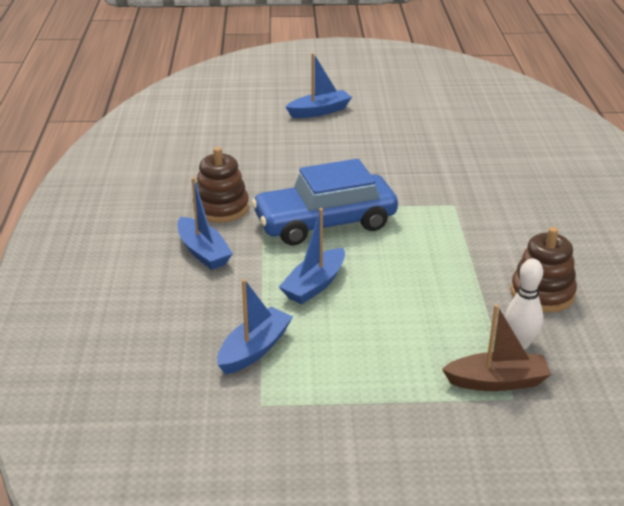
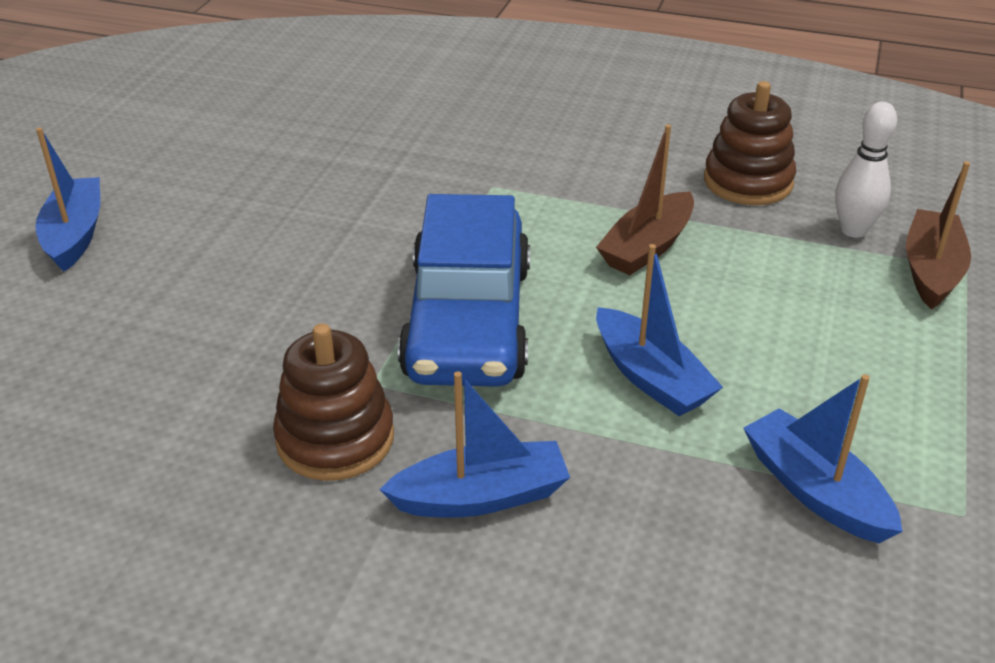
camera: 70 degrees left, 5 degrees up
none -> brown boat [596,124,694,275]

